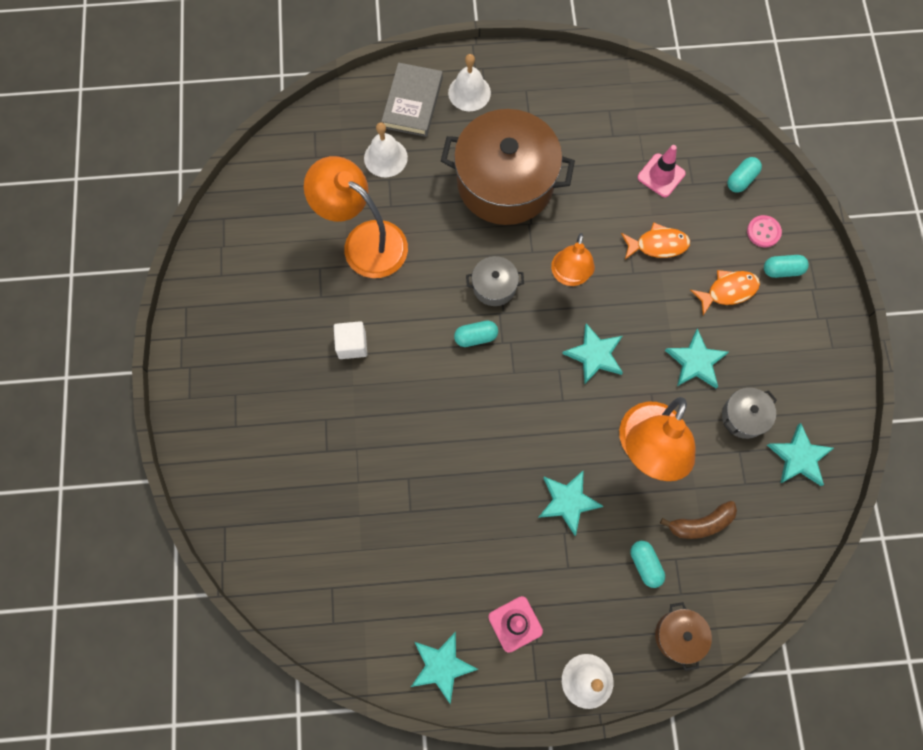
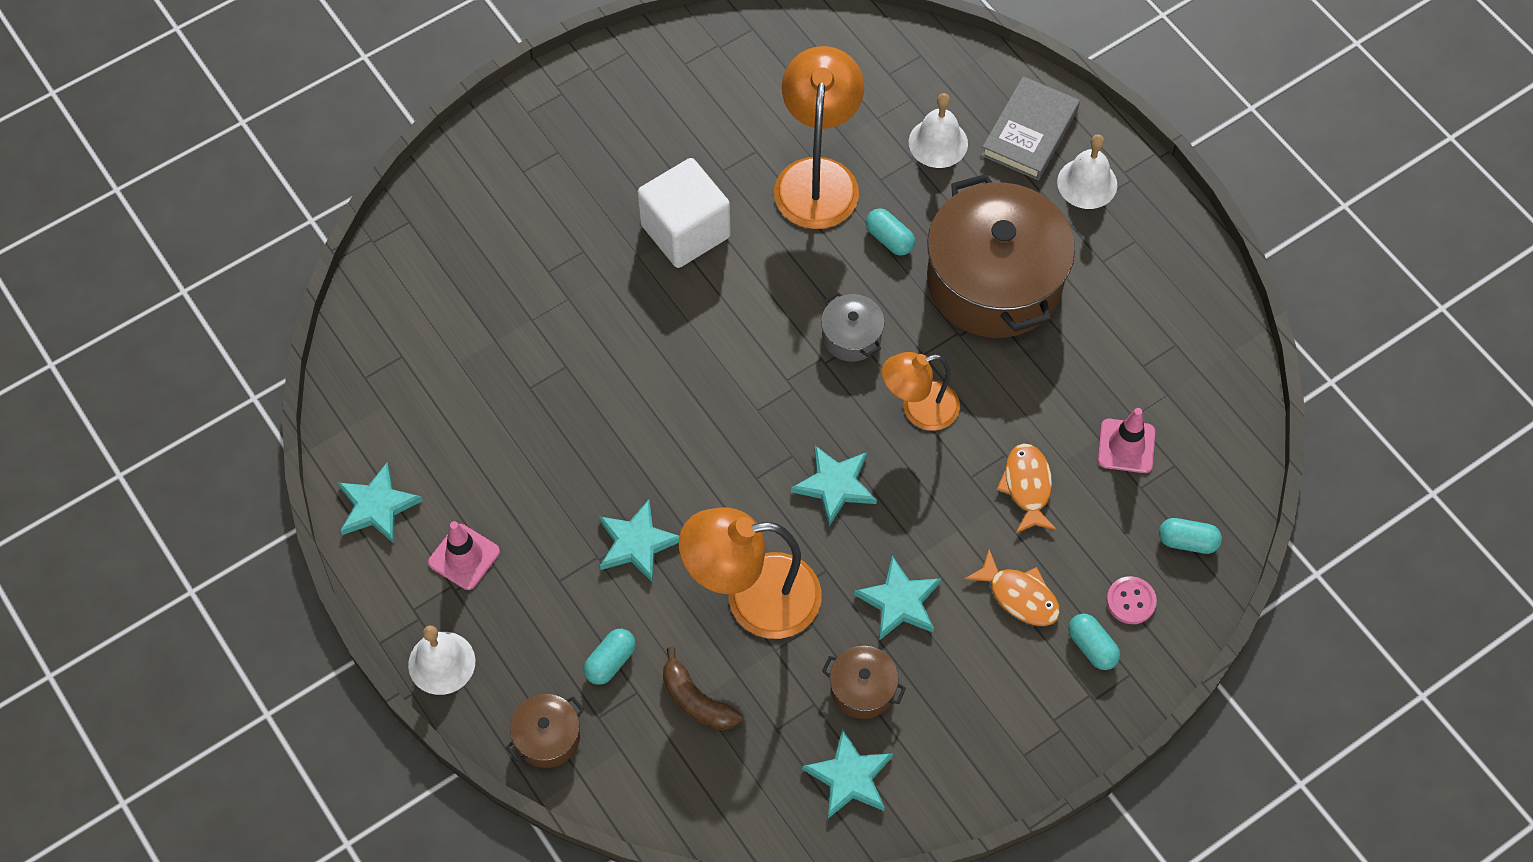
camera: 60 degrees right, 10 degrees down
white cube [334,321,367,359] -> white cube [637,158,731,268], size x1.80
grey book [381,63,443,137] -> grey book turned 45 degrees counterclockwise [981,76,1080,180]
turquoise capsule [454,320,498,347] -> turquoise capsule moved to [866,208,915,255]
orange fish [621,222,690,259] -> orange fish turned 150 degrees counterclockwise [997,443,1057,534]
grey pot [722,388,777,439] -> brown pot [822,646,906,719]

